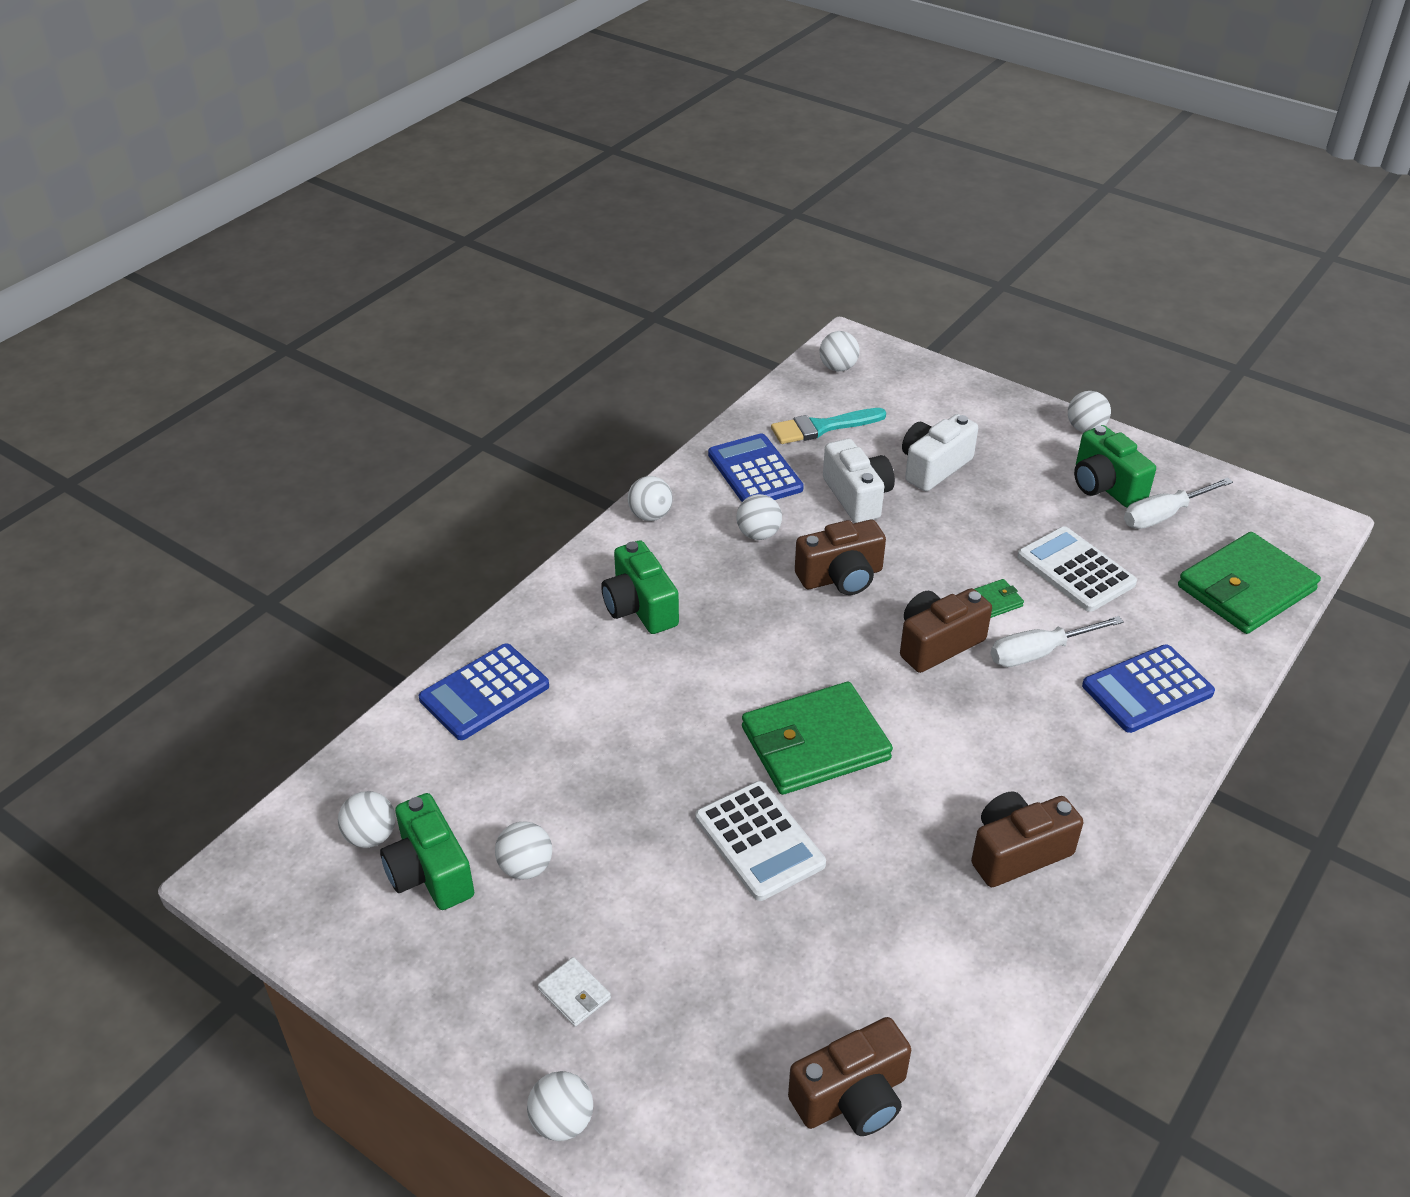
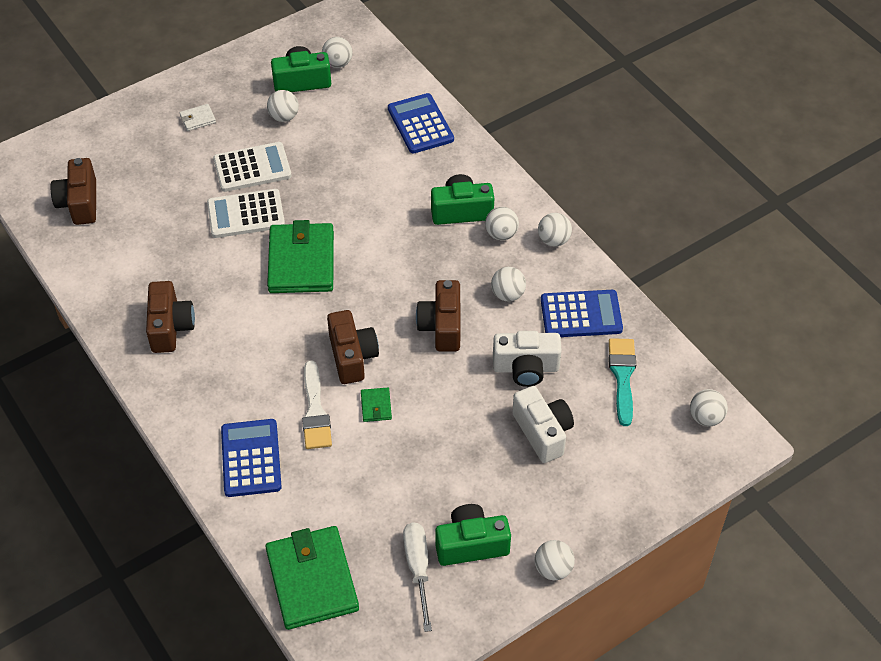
camera: 110 degrees right, 10 degrees up
white ball [527,1071,593,1141] -> white ball moved to [485,207,519,240]
white screwdriver [991,616,1124,667] -> white brush [302,360,332,449]
white calculator [1017,526,1137,612] -> white calculator moved to [213,142,292,192]

